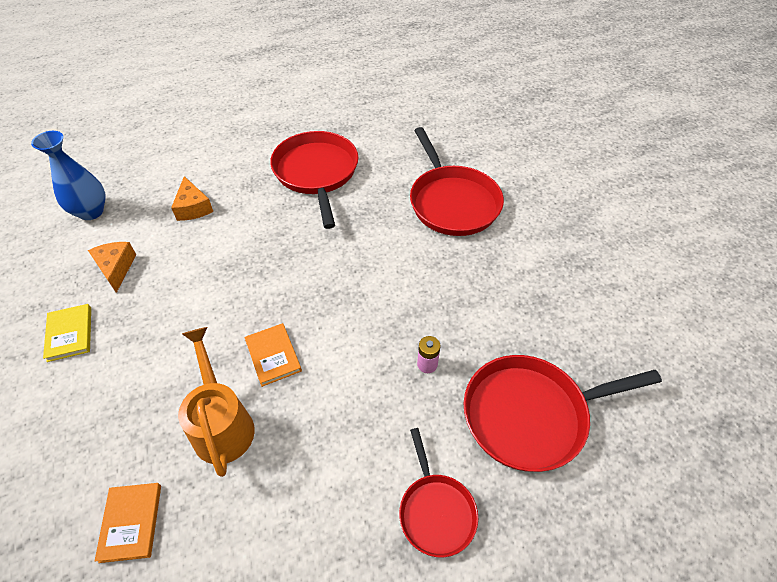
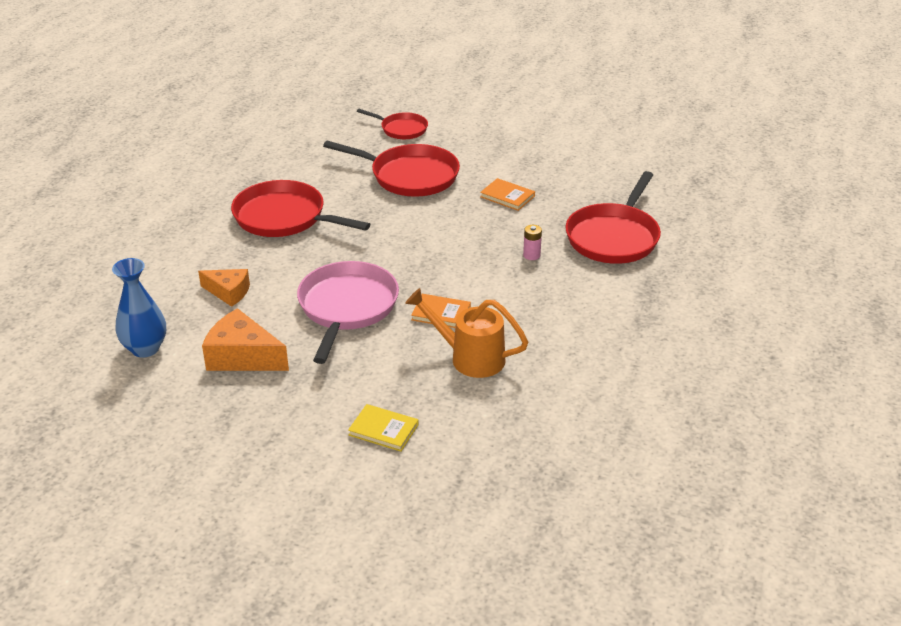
camera: 50 degrees left, 15 degrees down
yellow book [43,304,91,362] -> yellow book moved to [348,404,418,452]
orange cheese [88,242,136,293] -> orange cheese [202,308,289,371], size x1.55
orange book [95,483,161,563] -> orange book moved to [480,178,535,211]
red pan [399,428,478,557] -> red pan moved to [357,109,428,139]
none -> pink pan [297,261,399,364]

